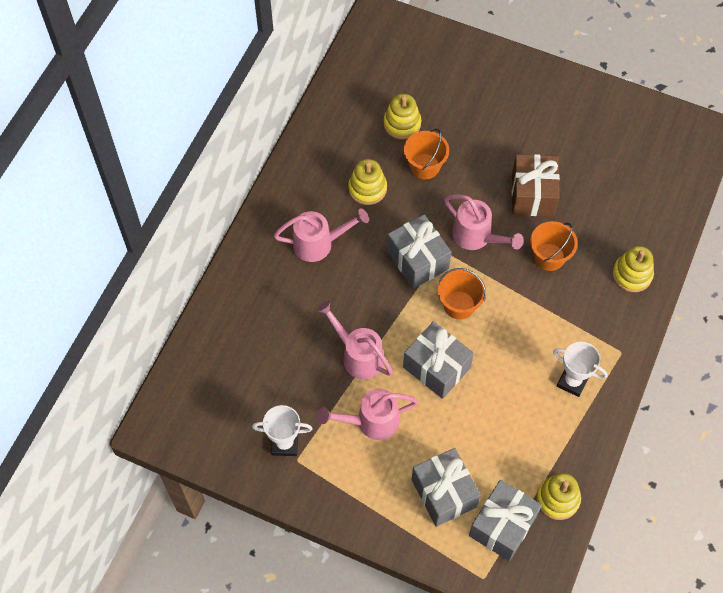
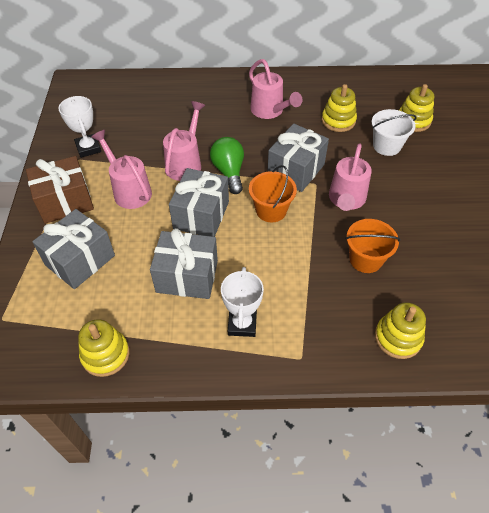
camera: 65 degrees right, 10 degrees down
orange bucket [404,129,449,179] -> white bucket [372,109,417,156]
grey gift [469,480,542,561] -> grey gift moved to [150,228,218,299]
brown gift [512,154,560,216] -> brown gift moved to [26,156,94,224]
none -> green light bulb [210,137,244,194]

